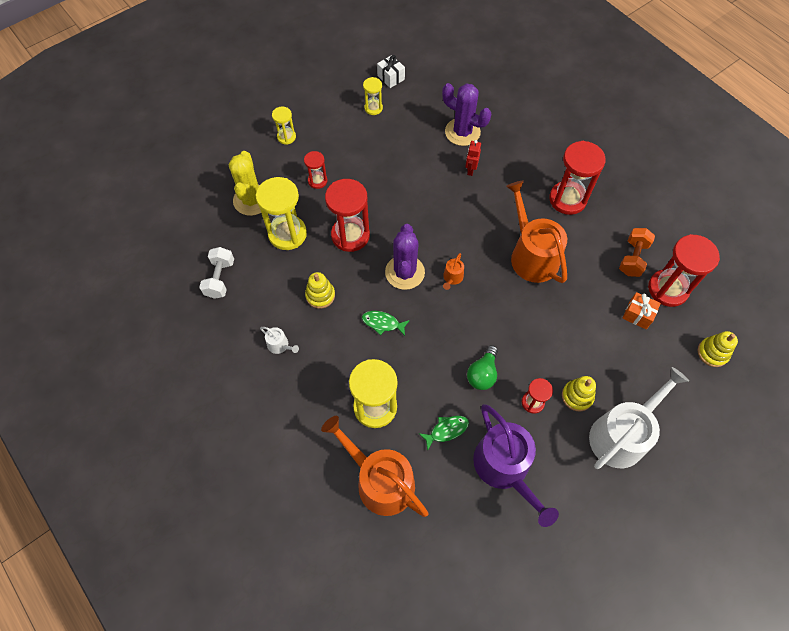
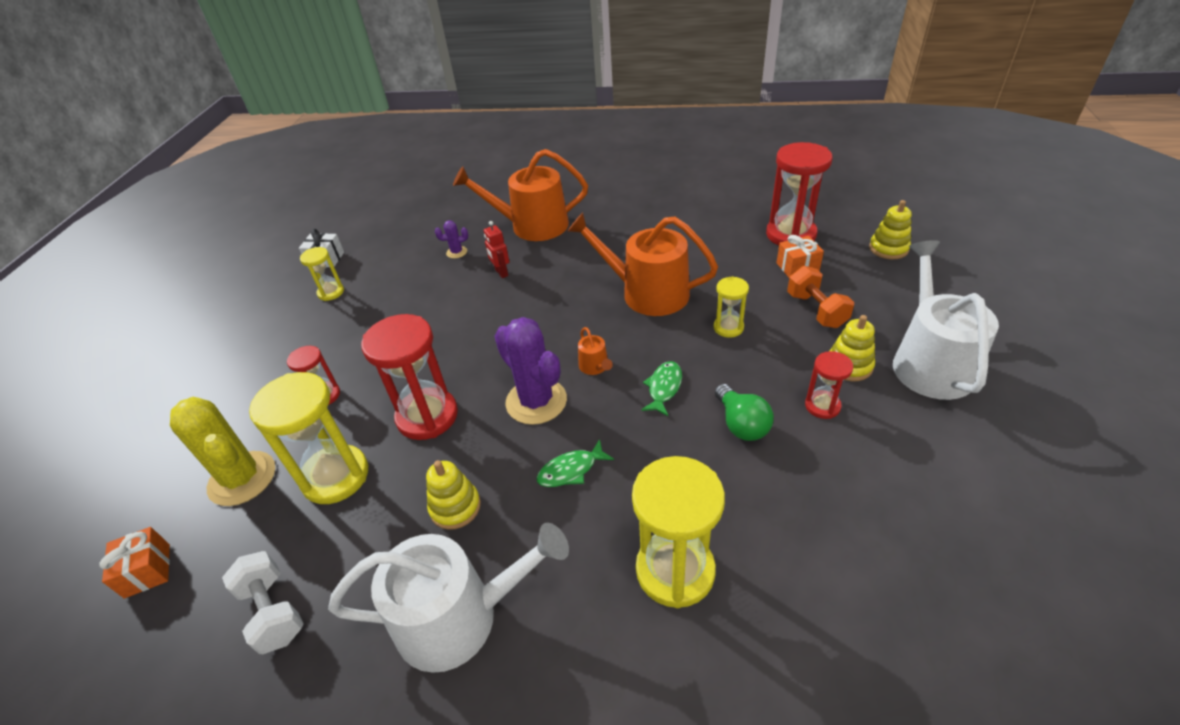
camera: 40 degrees left, 20 degrees down
white watering can [260,327,299,354] -> white watering can [328,523,569,673], size x2.41
yellow hourglass [272,107,296,145] -> yellow hourglass moved to [713,276,749,338]
orange watering can [321,416,428,517] -> orange watering can moved to [453,149,588,241]
green fish [418,416,469,451] -> green fish moved to [641,361,682,416]
purple cactus [442,83,491,146] -> purple cactus [435,220,468,258], size x0.45
purple watering can [473,404,559,527] -> none
red hourglass [549,141,606,215] -> none
orange dumbbell [619,228,655,277] -> orange dumbbell moved to [787,266,854,328]
none -> orange gift [99,527,170,599]

